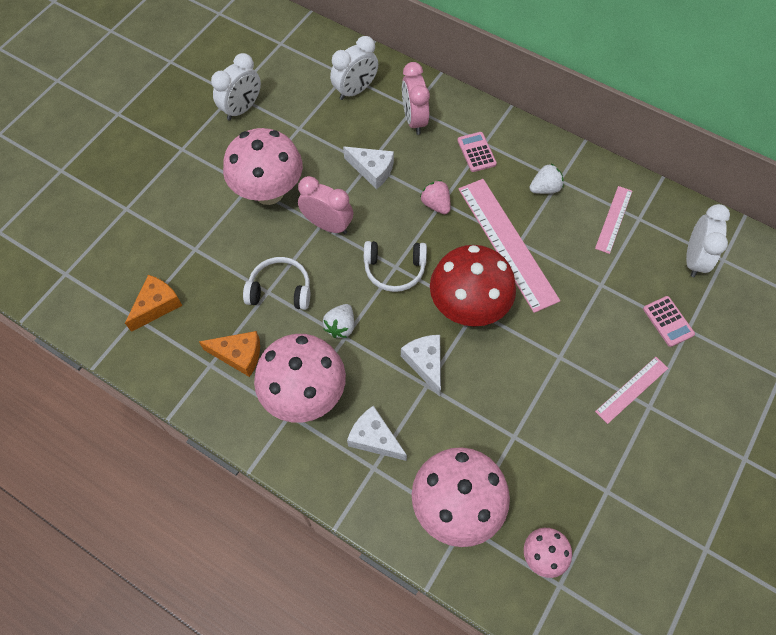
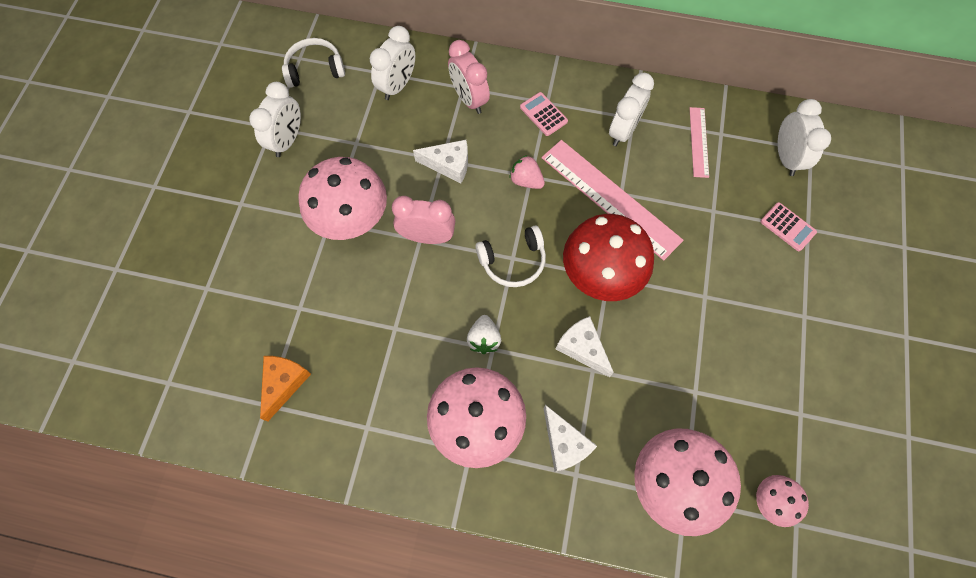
camera: 20 degrees left, 5 degrees up
orange cheese [199,331,260,377] -> none
white headphones [243,257,310,310] -> white headphones moved to [282,38,345,88]
white cheese [347,406,407,461] -> white cheese turned 135 degrees counterclockwise [543,405,597,472]
white strawberry [529,164,564,194] -> white clock [609,73,654,146]
pink ruler [595,357,668,424] -> none

